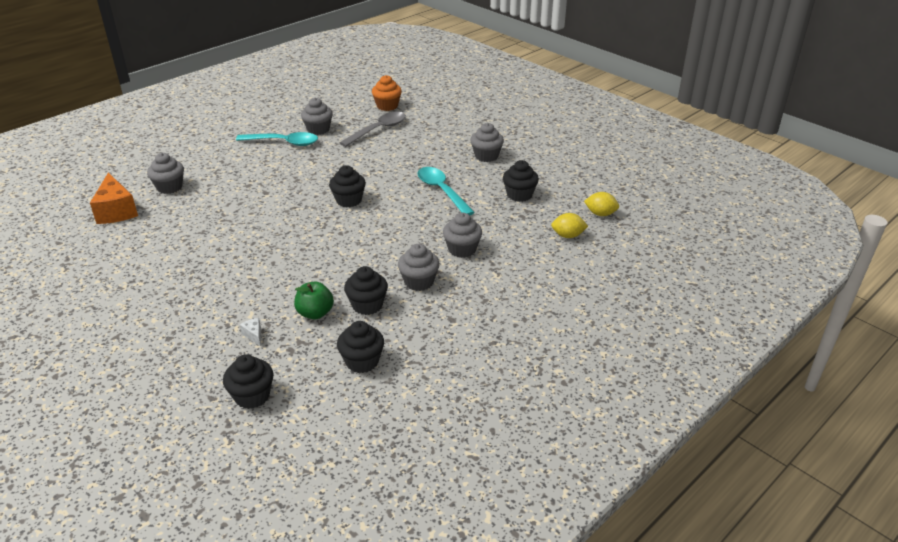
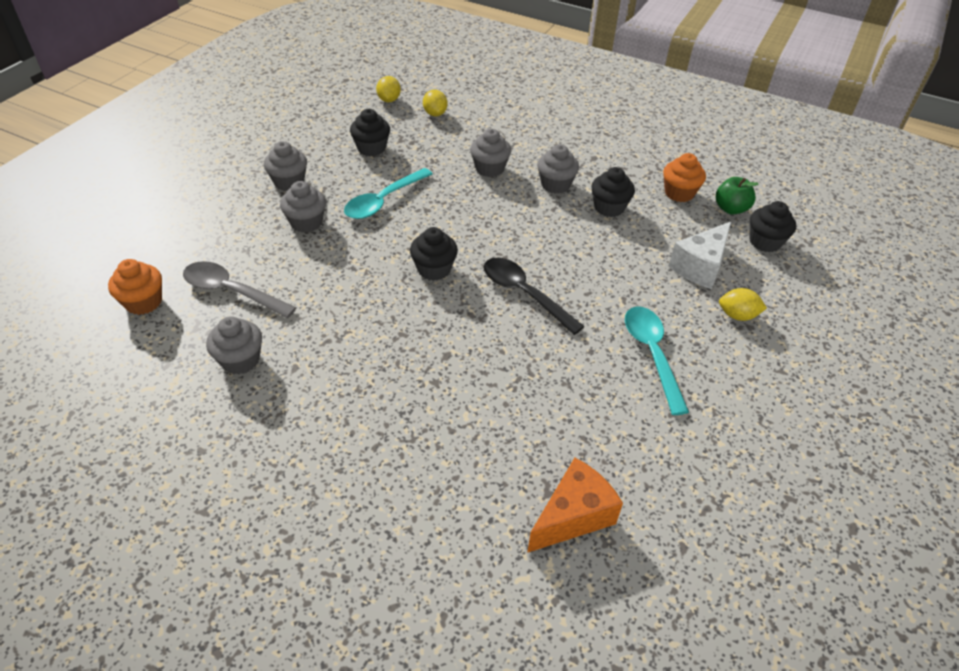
camera: 110 degrees left, 10 degrees up
grey cupcake [147,153,184,194] -> grey cupcake moved to [280,181,326,233]
turquoise spoon [236,132,318,146] -> turquoise spoon moved to [625,306,689,415]
white cheese [240,318,261,347] -> white cheese [669,221,731,289], size x2.36
green apple [294,282,334,319] -> green apple moved to [716,177,759,215]
black cupcake [337,321,384,373] -> orange cupcake [663,153,706,202]
none -> black spoon [484,257,585,335]
none -> yellow lemon [719,288,767,321]

